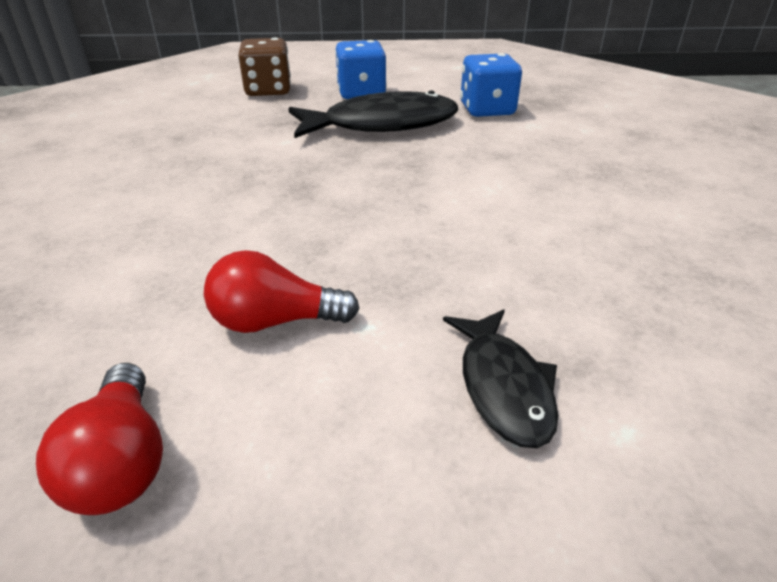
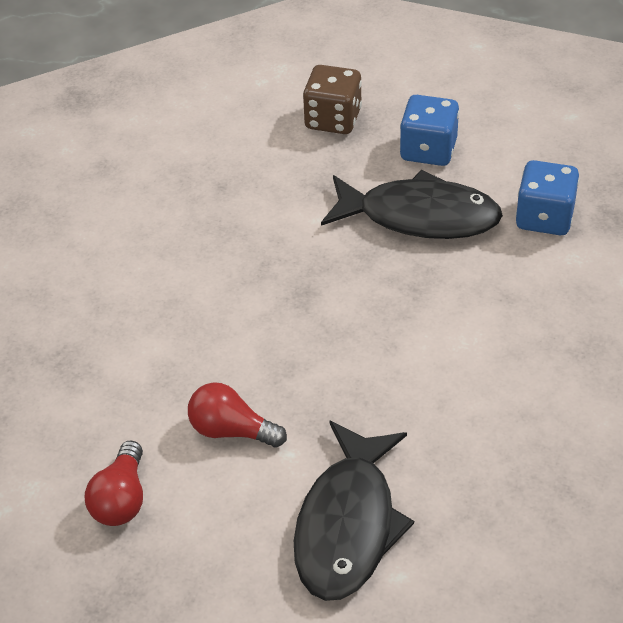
camera: 25 degrees right, 10 degrees up
black fish [443,309,558,448] -> black fish [294,420,414,601], size x1.77

